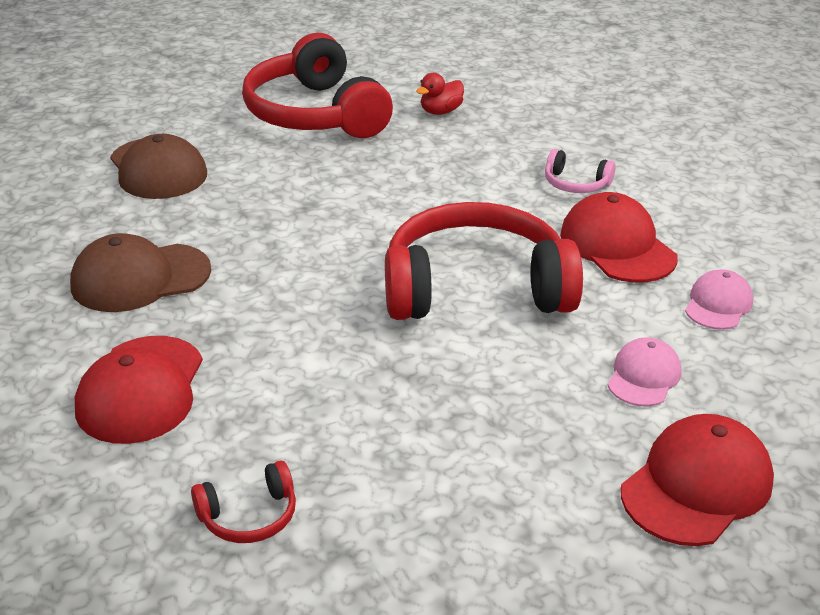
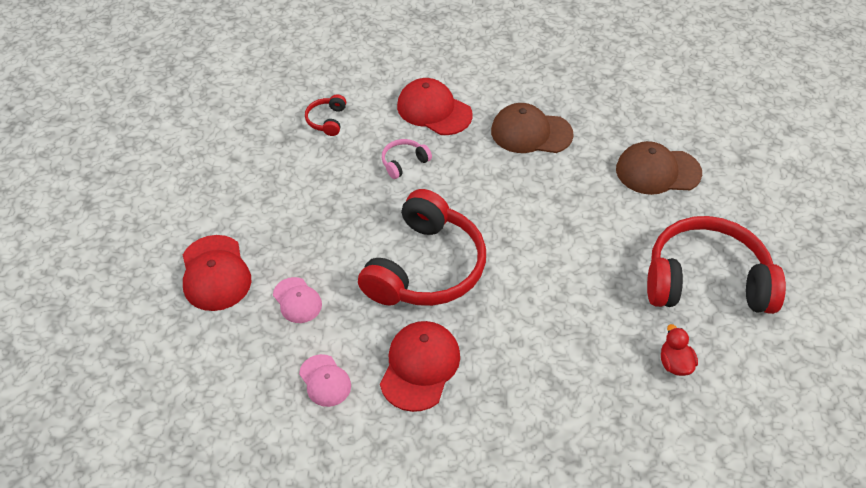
camera: 120 degrees right, 15 degrees up
brown cap [70,233,211,312] -> brown cap turned 90 degrees counterclockwise [491,103,574,153]
pink headphones [545,149,616,193] -> pink headphones moved to [382,139,432,179]
red cap [560,192,678,283] -> red cap turned 75 degrees counterclockwise [380,321,460,412]

